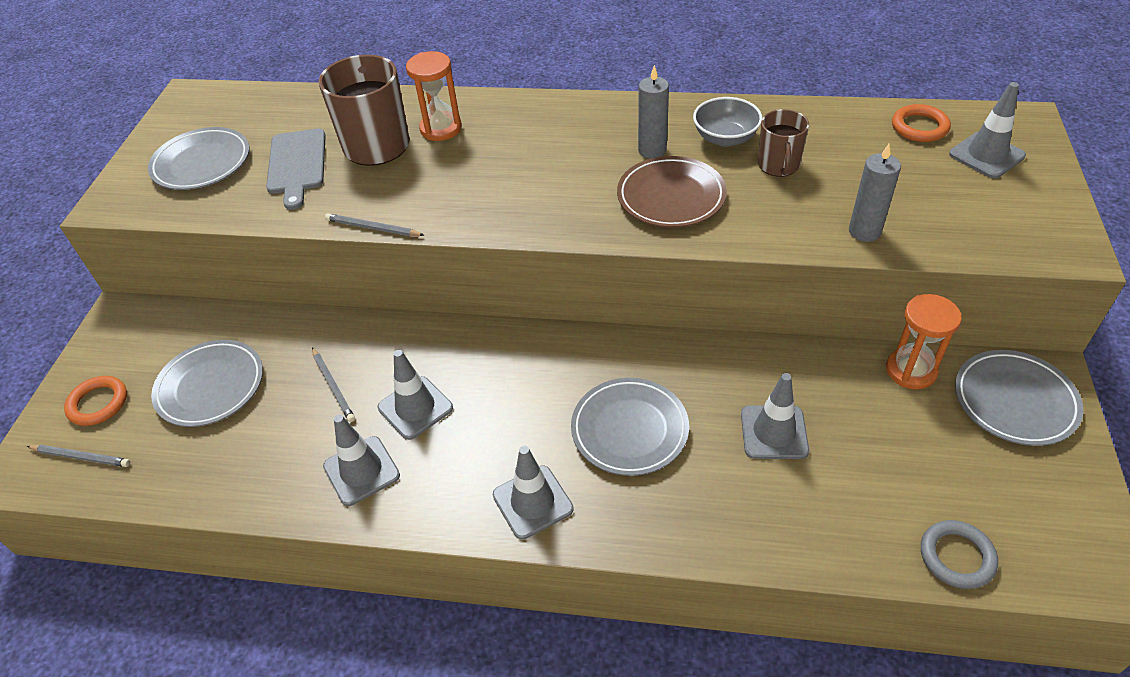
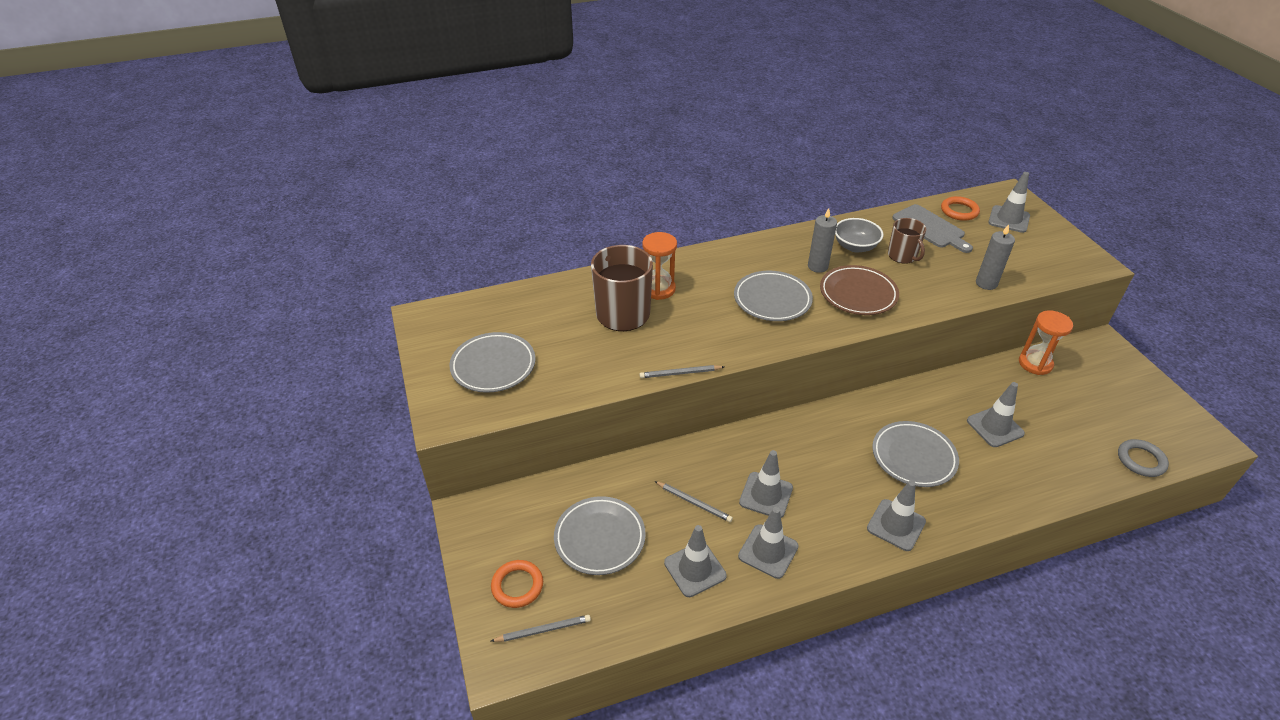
camera: 30 degrees left, 5 degrees down
grey cutting board [266,129,326,210] -> grey cutting board moved to [892,204,973,253]
grey plate [955,350,1083,446] -> grey plate moved to [734,271,813,321]
none -> grey traffic cone [664,525,727,597]

